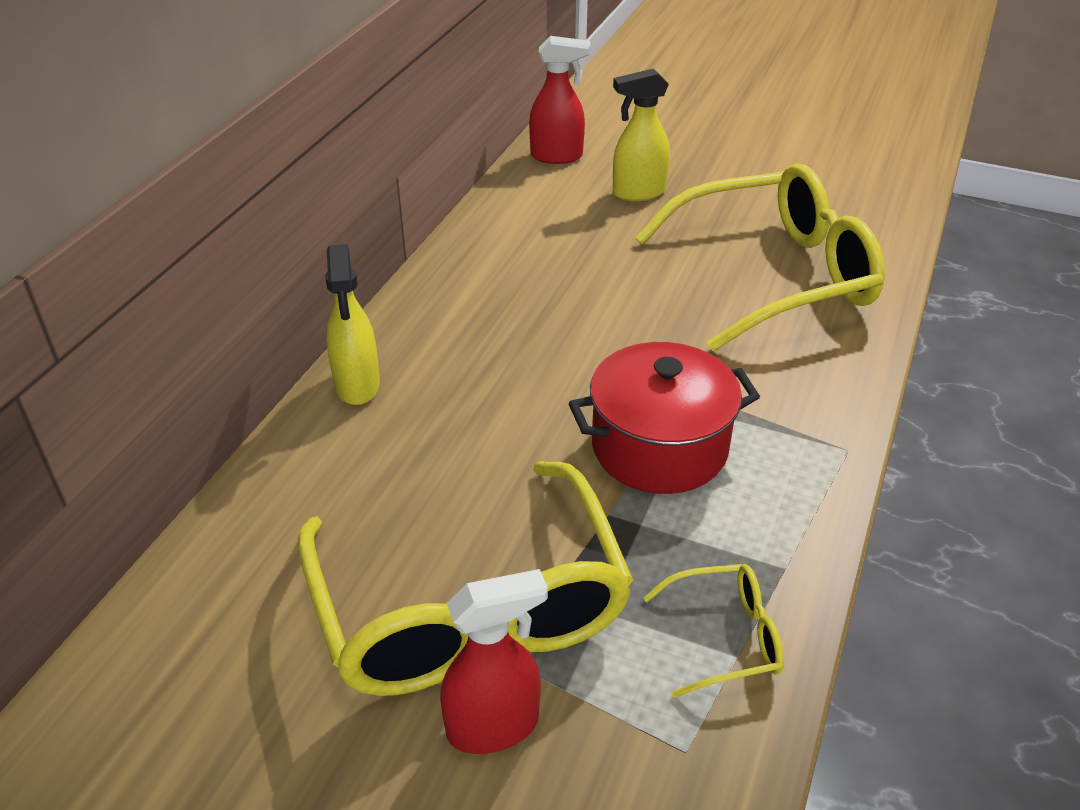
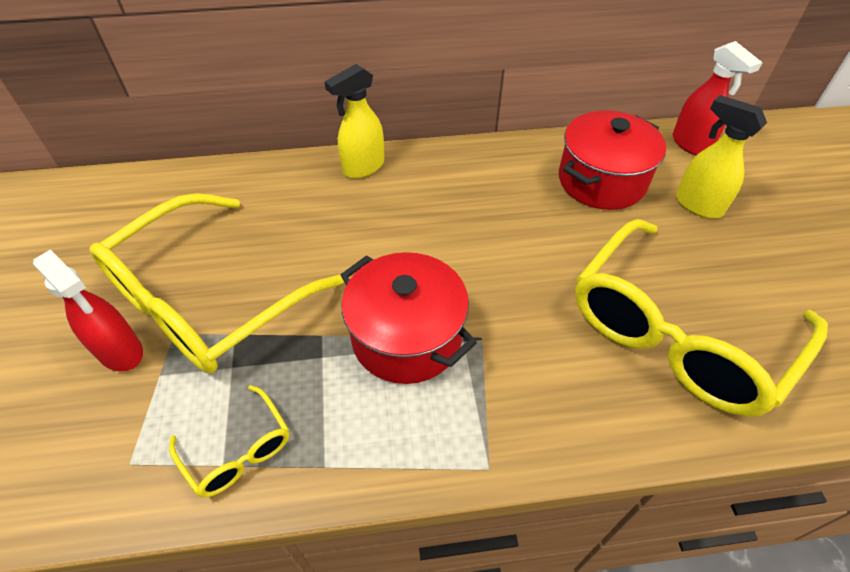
camera: 60 degrees right, 10 degrees up
yellow glasses [635,163,885,351] -> yellow glasses turned 90 degrees clockwise [575,219,828,417]
none -> red pot [559,110,666,210]

